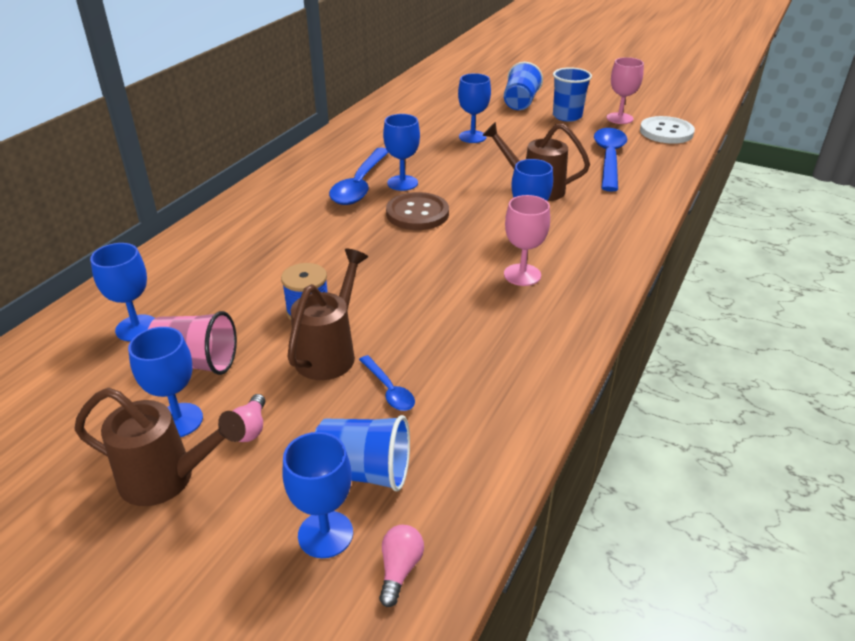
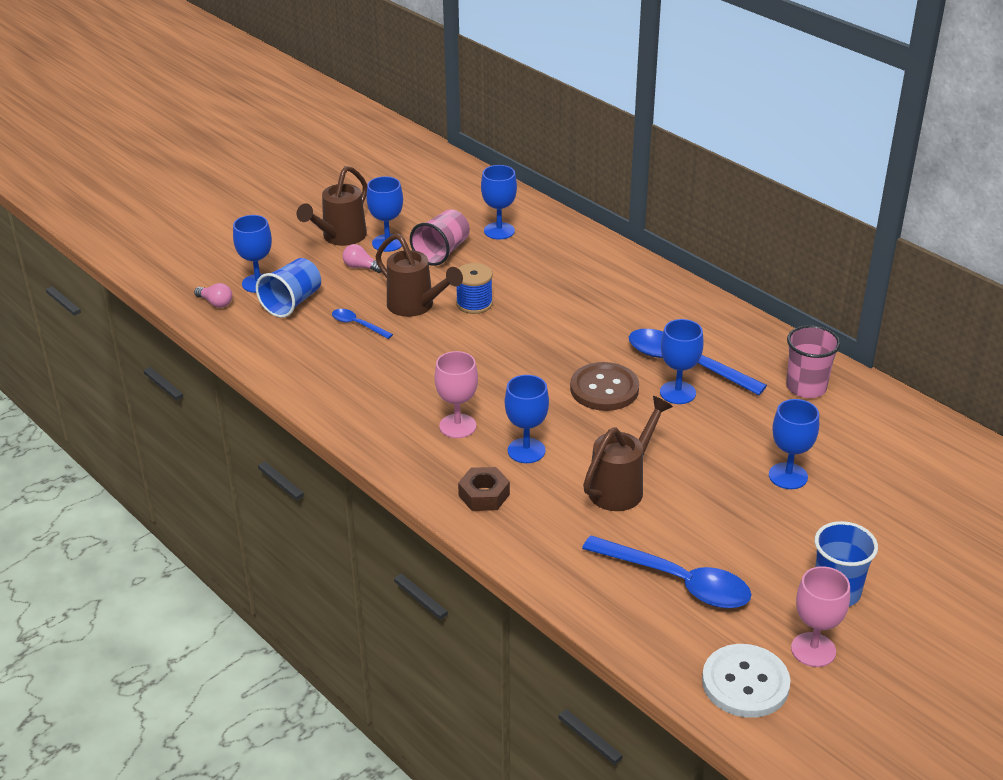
camera: 110 degrees right, 0 degrees up
blue spoon [359,355,415,411] -> blue spoon turned 45 degrees clockwise [332,309,393,339]
blue cup [504,62,543,110] -> none
none -> brown nut [458,467,510,511]
none -> pink cup [786,325,841,398]

